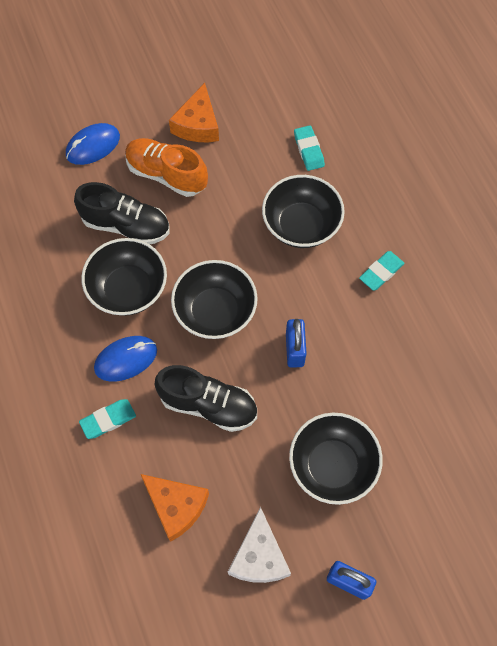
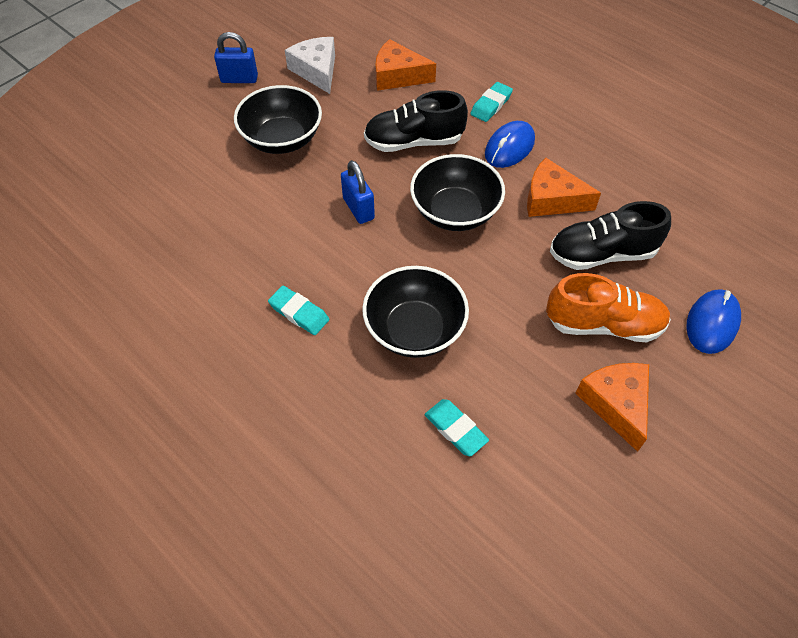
camera: 155 degrees right, 10 degrees down
black bowl [81,238,167,316] -> orange cheese [527,158,601,217]
turquoise eraser [359,251,405,291] -> turquoise eraser turned 75 degrees counterclockwise [268,286,329,335]

